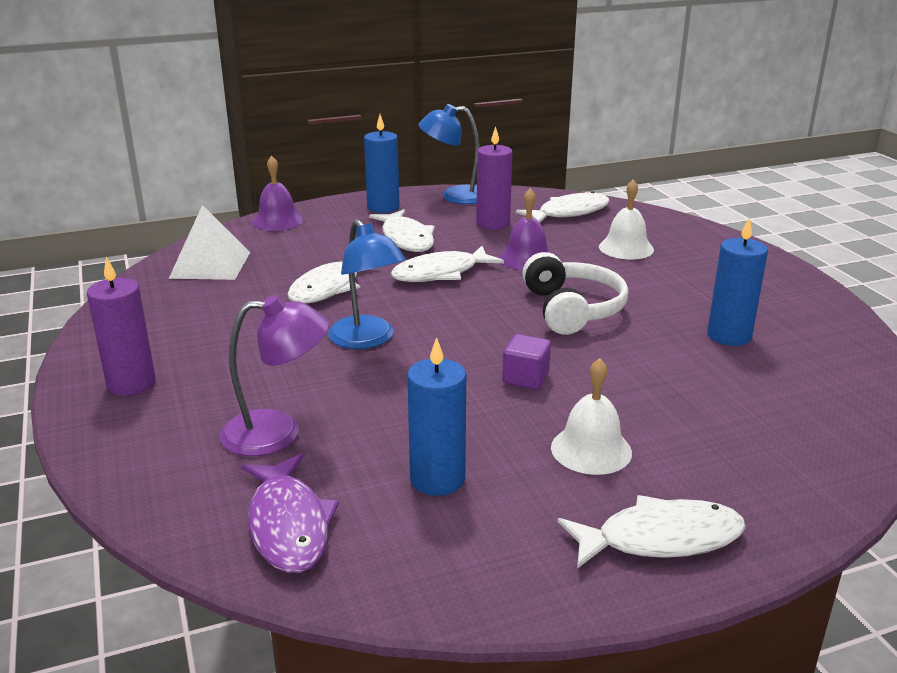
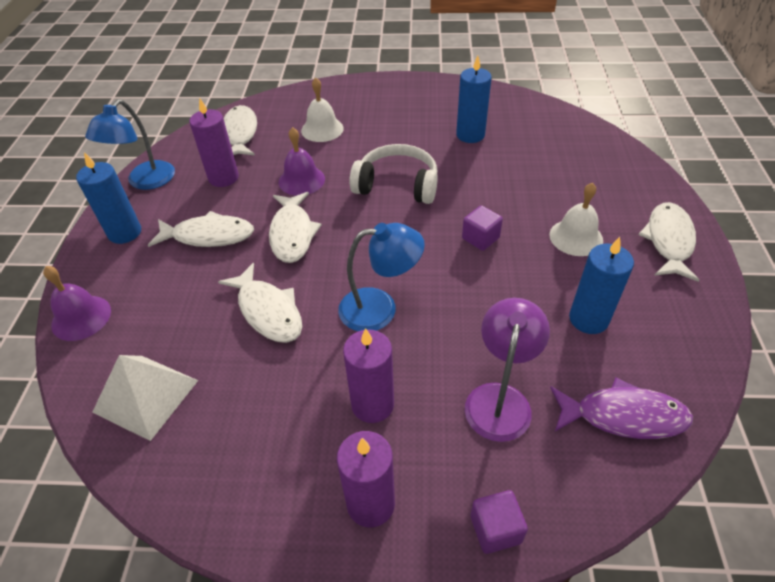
camera: 65 degrees left, 20 degrees up
none -> purple candle [343,328,394,423]
none -> purple cube [470,490,528,554]

